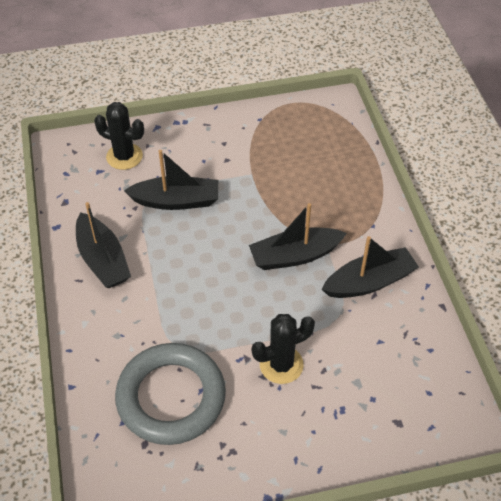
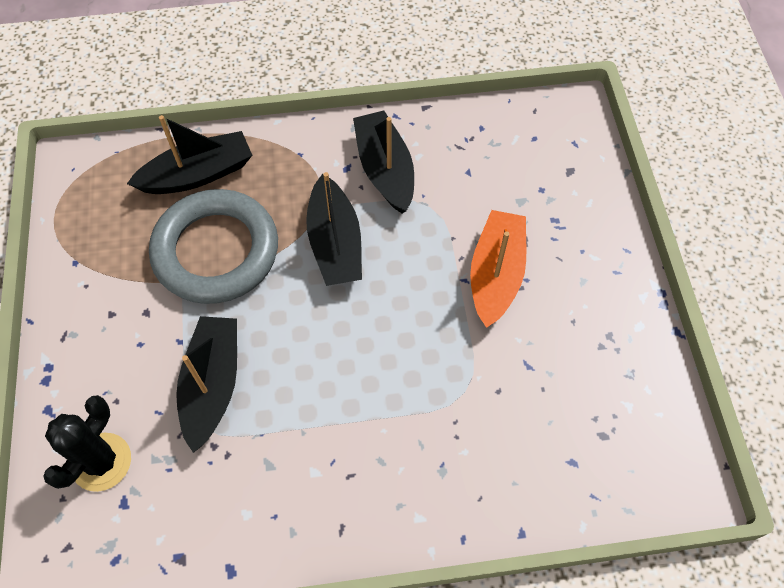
camera: 85 degrees left, 10 degrees up
black boat [76,202,131,288] -> black boat moved to [127,115,252,194]
grey ring [115,343,226,445] -> grey ring moved to [149,189,278,304]
black cactus [252,314,315,384] -> orange boat [470,210,526,328]

